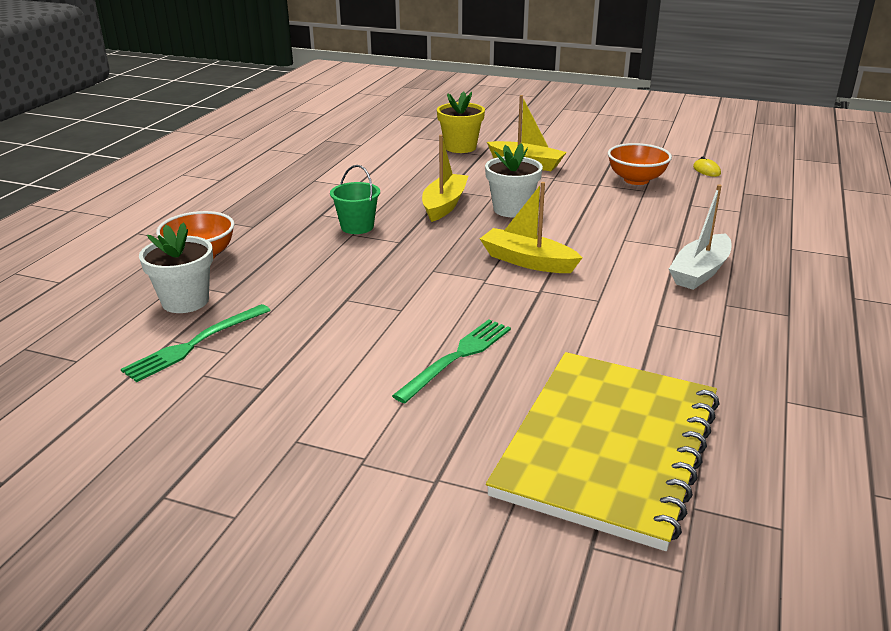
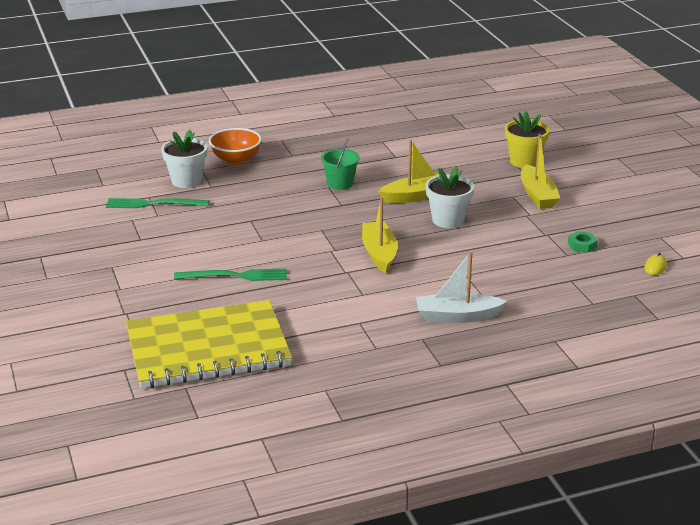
camera: 50 degrees right, 0 degrees up
orange bowl [608,143,672,185] -> green nut [568,231,598,253]

